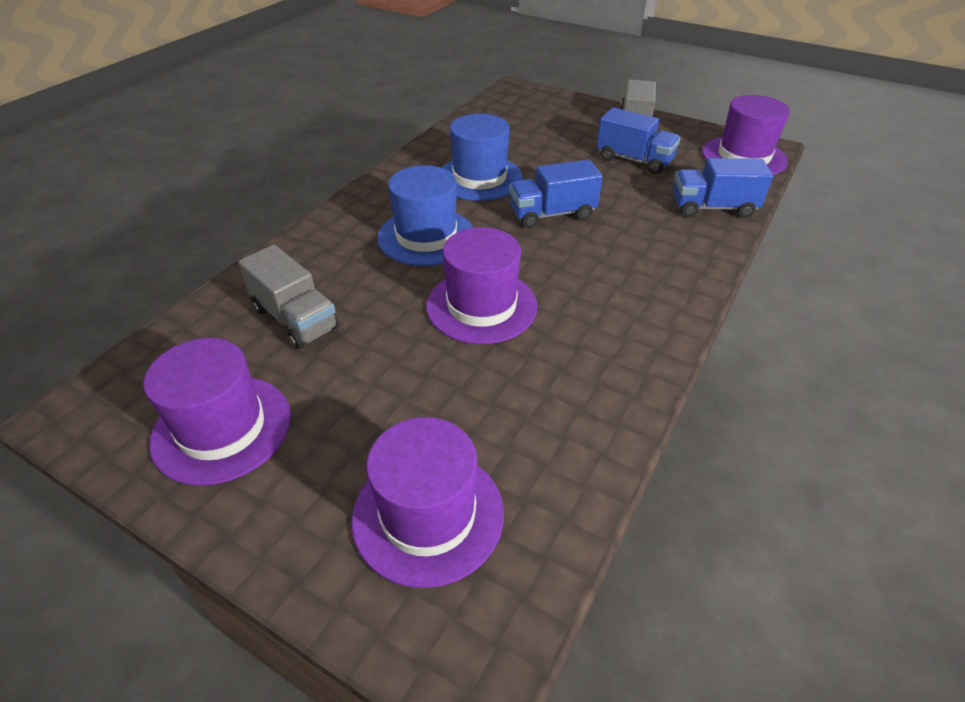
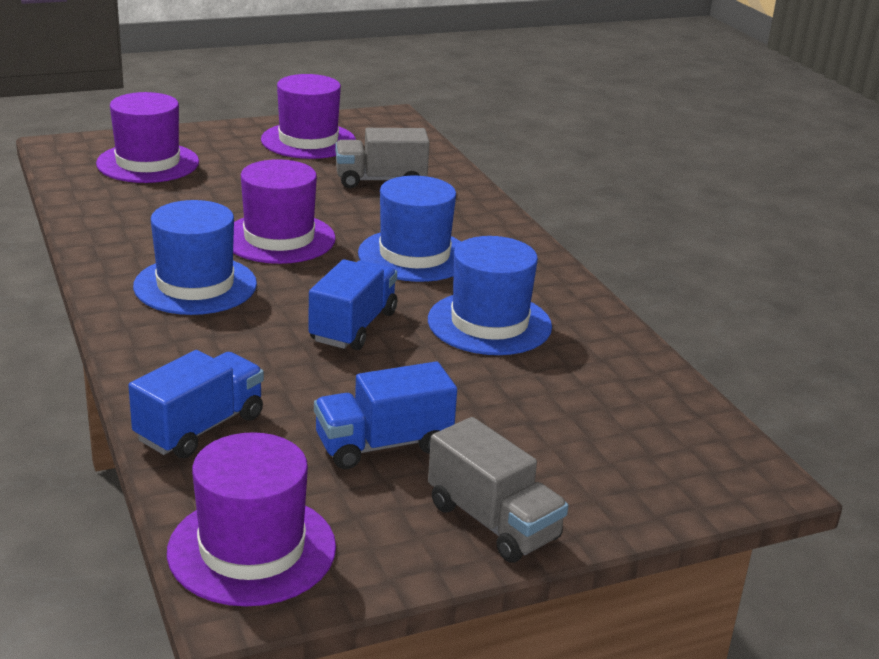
camera: 125 degrees right, 15 degrees down
none -> blue hat [133,200,257,315]

